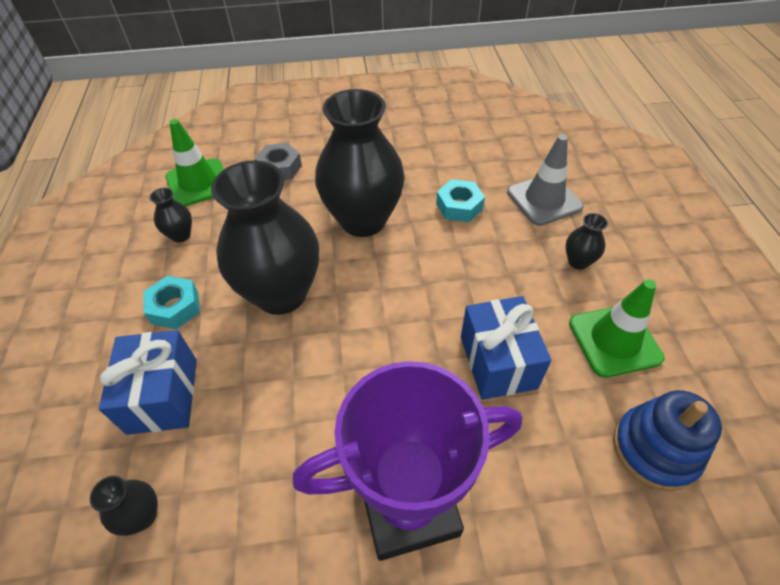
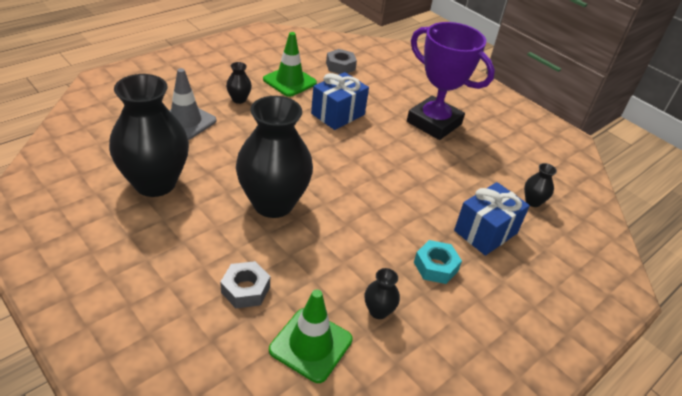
camera: 130 degrees left, 10 degrees down
black vase [211,161,320,315] -> black vase moved to [109,74,189,197]
turquoise nut [436,179,485,222] -> none
blue stacking toy [613,390,722,491] -> grey nut [326,49,357,74]

